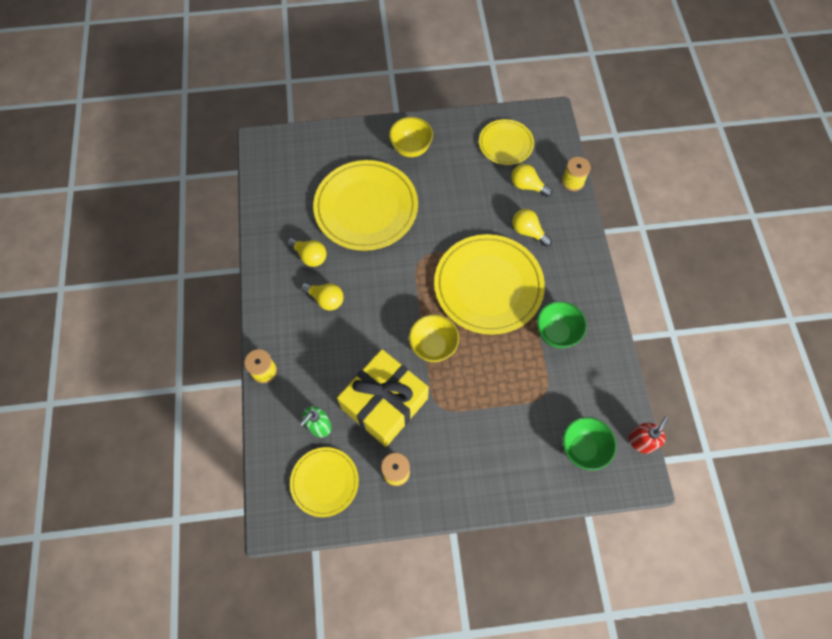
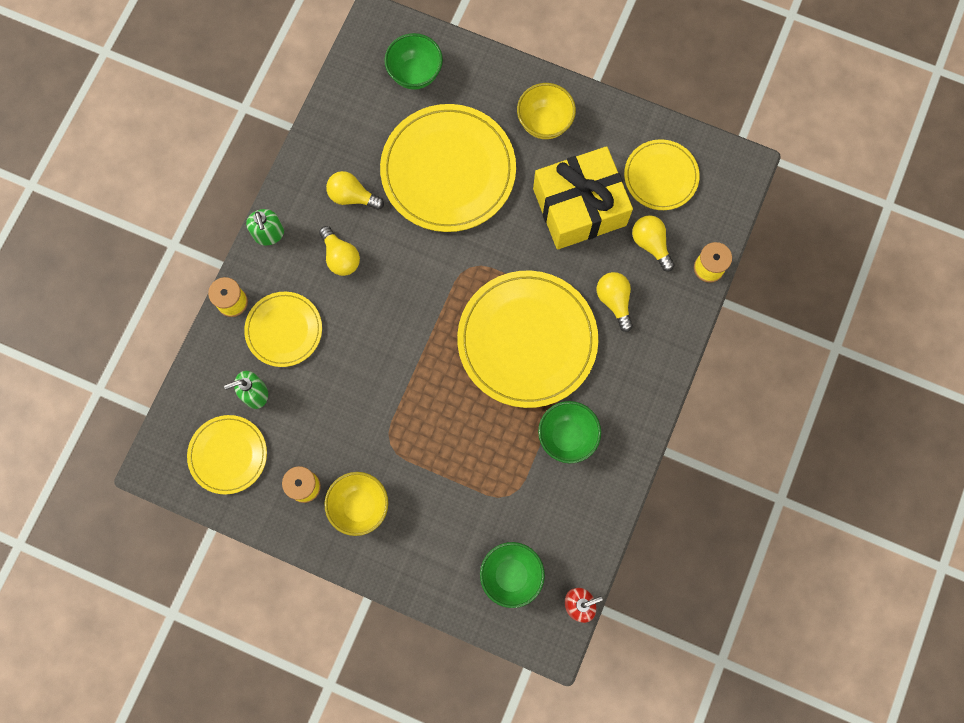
camera: 30 degrees right, 10 degrees up
yellow light bulb [287,238,327,267] -> yellow light bulb turned 135 degrees clockwise [326,171,384,210]
yellow gift [337,349,429,447] -> yellow gift moved to [533,146,633,250]
yellow bowl [409,314,459,362] -> yellow bowl moved to [324,472,388,536]
none -> yellow plate [244,292,322,367]
none -> green soap dispenser [246,209,284,245]
none -> green bowl [384,33,443,90]

